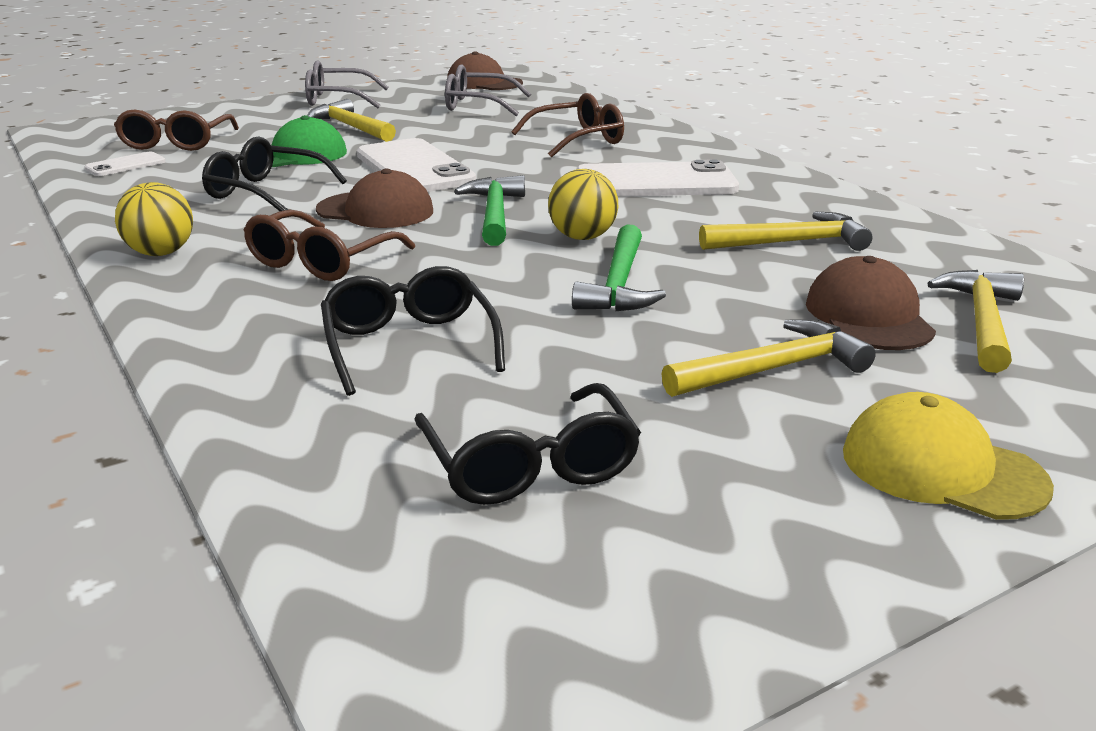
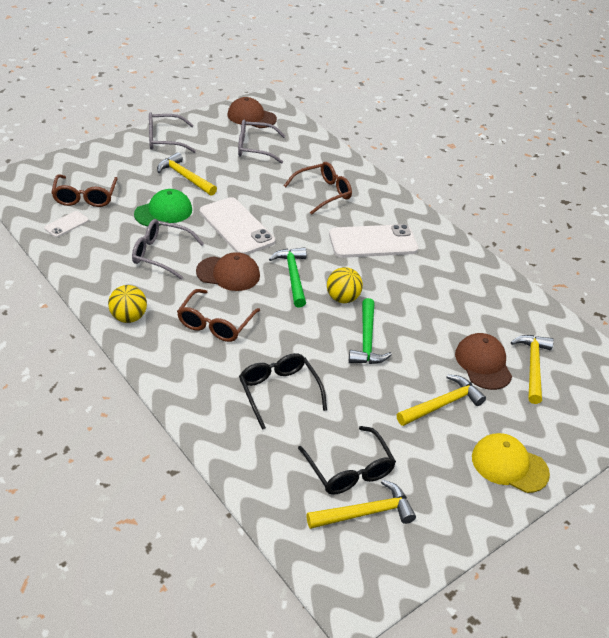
camera: 10 degrees left, 15 degrees up
black glasses [202,136,347,211] -> grey glasses [132,219,204,280]
yellow hammer [699,212,872,251] -> yellow hammer moved to [307,480,416,529]

